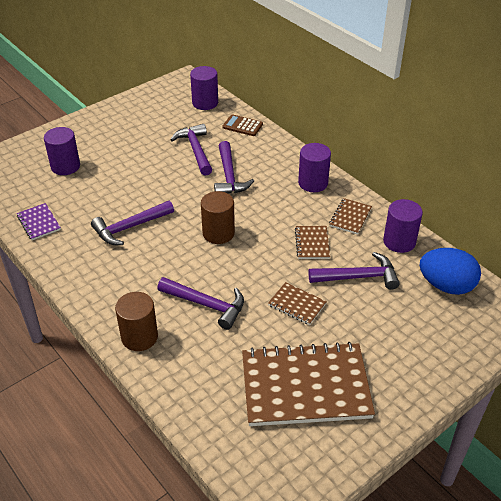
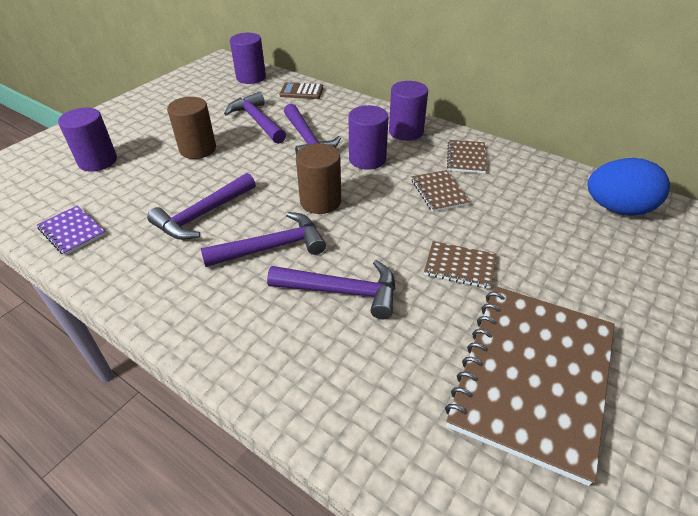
camera: 15 degrees left, 0 degrees up
brown cylinder [115,292,158,351] -> brown cylinder moved to [167,97,216,159]
brown notebook [242,342,375,426] -> brown notebook turned 45 degrees counterclockwise [445,286,615,486]
purple hammer [309,252,400,290] -> purple hammer moved to [201,212,326,267]
purple cylinder [383,199,423,253] -> purple cylinder moved to [349,105,389,170]

